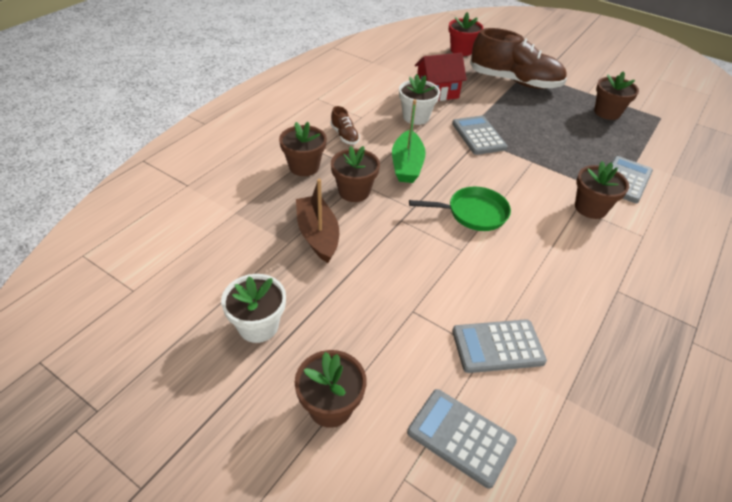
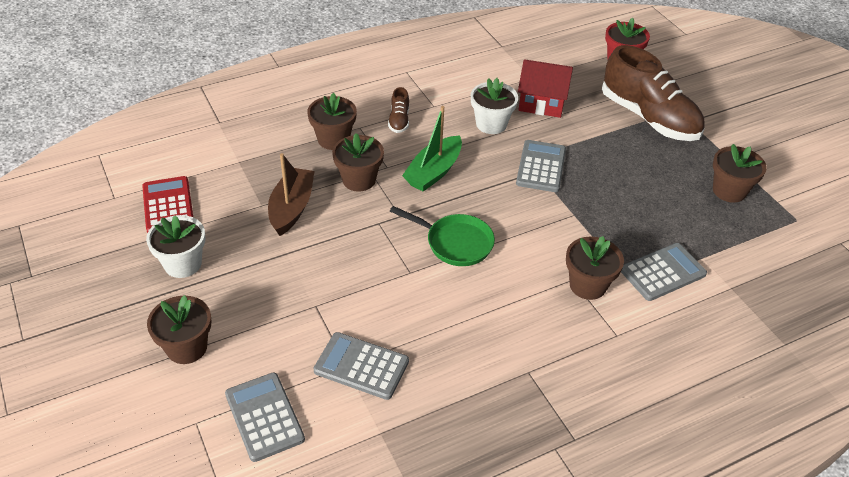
camera: 30 degrees right, 0 degrees up
none -> red calculator [142,176,193,233]

